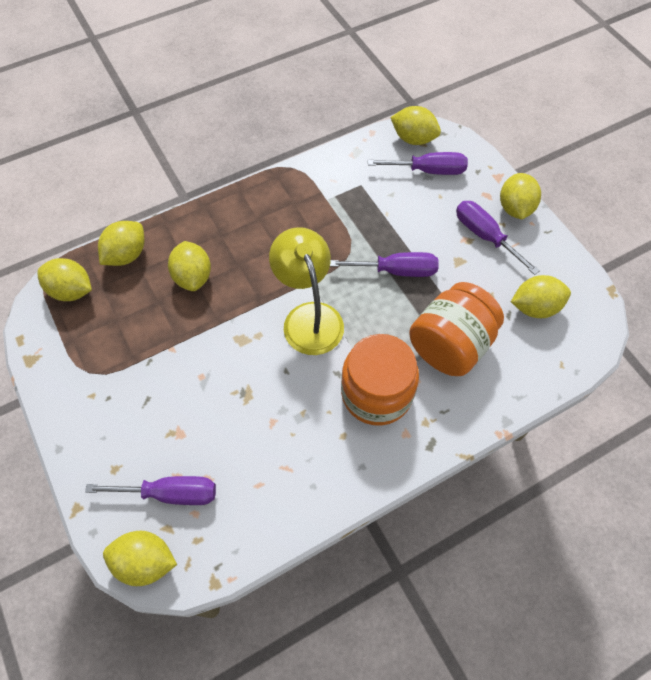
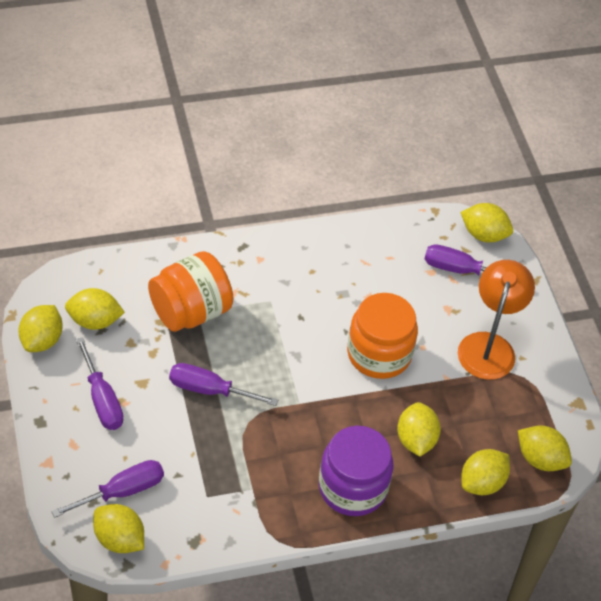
camera: 170 degrees left, 10 degrees down
yellow lamp [269,227,344,355] -> none
orange jar [341,334,419,426] -> orange jar moved to [347,293,418,379]
purple screwdriver [368,152,468,175] -> purple screwdriver turned 135 degrees clockwise [51,460,164,518]
yellow lemon [500,173,541,219] -> yellow lemon moved to [18,305,63,352]
none -> purple jar [319,426,393,516]
none -> orange lamp [458,260,535,380]

